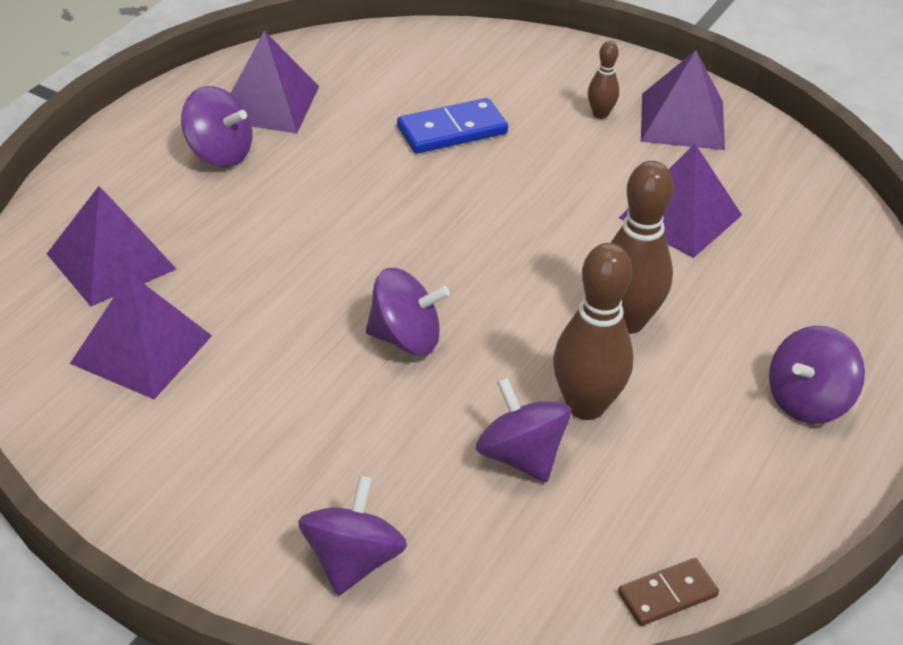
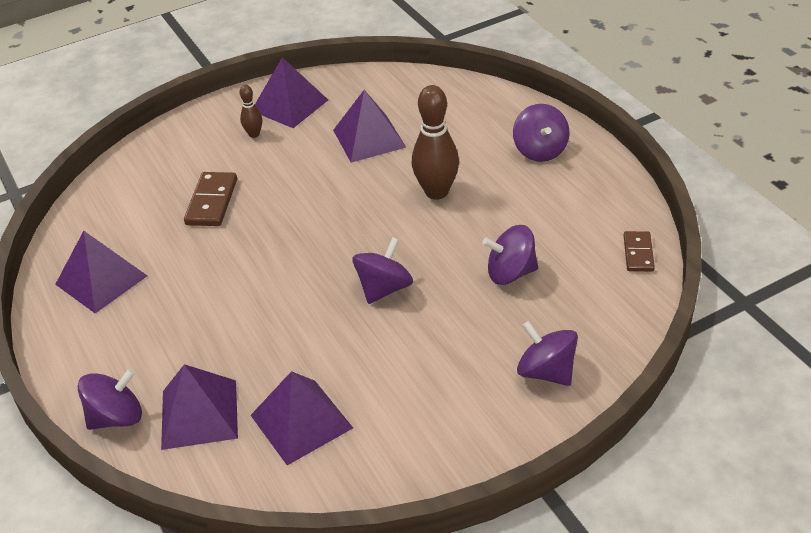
camera: 55 degrees left, 0 degrees up
purple spinning top [181,86,252,167] -> purple spinning top moved to [78,369,142,430]
blue domino [397,98,508,154] -> brown domino [184,172,237,226]
brown bowling pin [553,243,634,420] -> none

